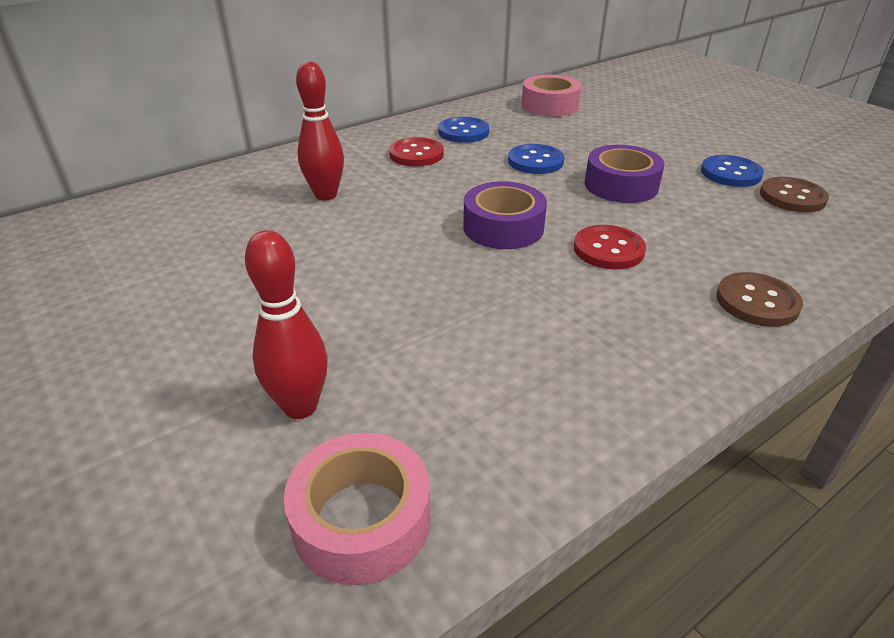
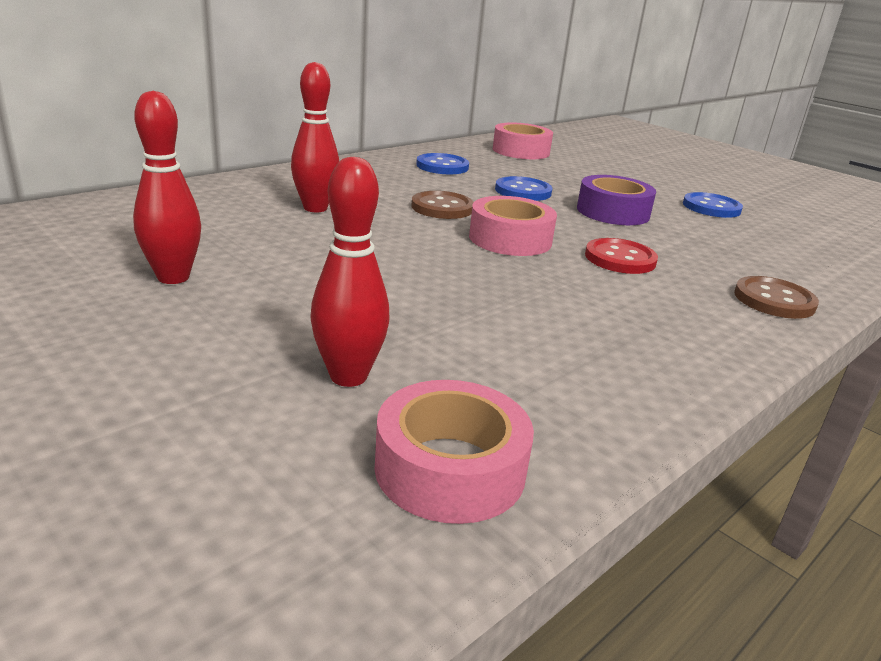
camera: 10 degrees left, 10 degrees down
red button [389,137,444,166] -> none
purple tape [463,181,547,249] -> pink tape [469,196,557,256]
brown button [760,177,829,213] -> brown button moved to [412,191,474,219]
none -> red bowling pin [133,91,201,284]

